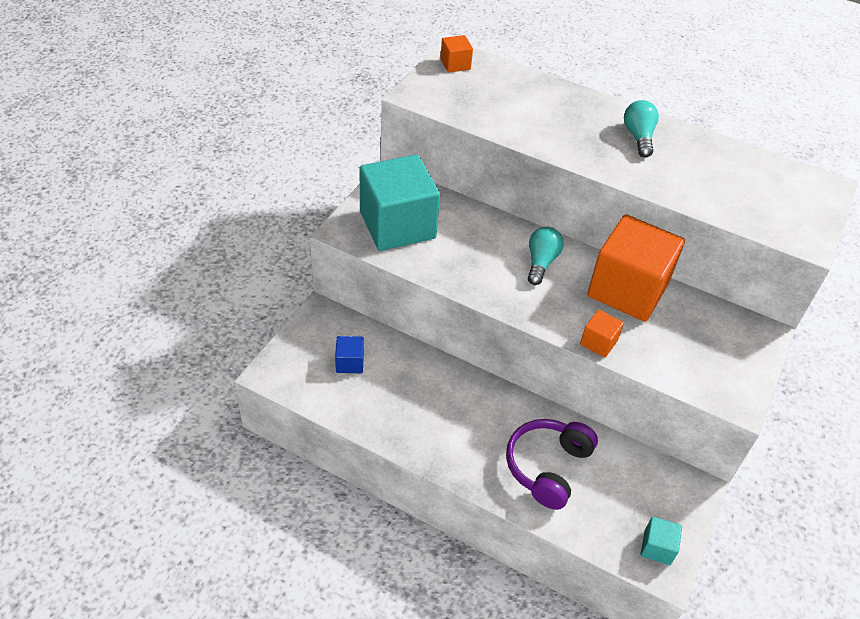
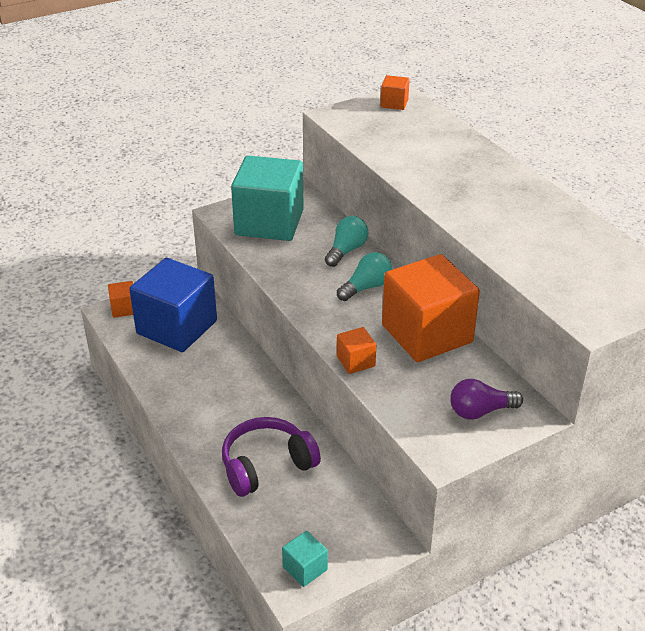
camera: 35 degrees right, 10 degrees down
blue cube [335,336,364,373] -> blue cube [129,258,217,352], size x2.34
turquoise light bulb [624,100,659,158] -> turquoise light bulb moved to [325,216,368,267]
none -> orange cube [108,281,133,318]
none -> purple light bulb [450,379,523,420]

